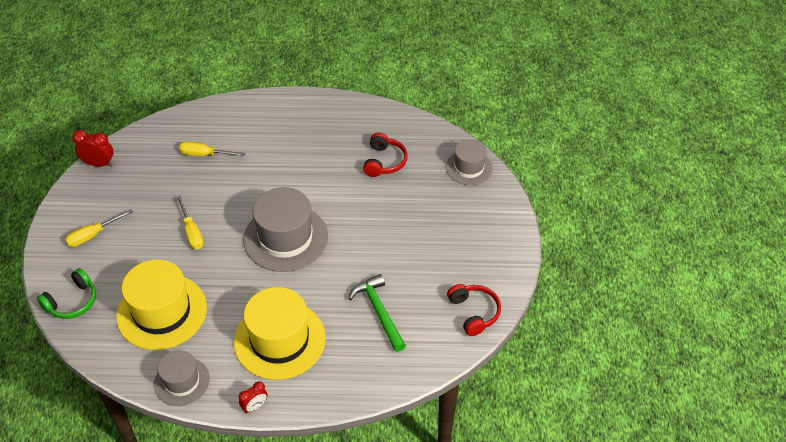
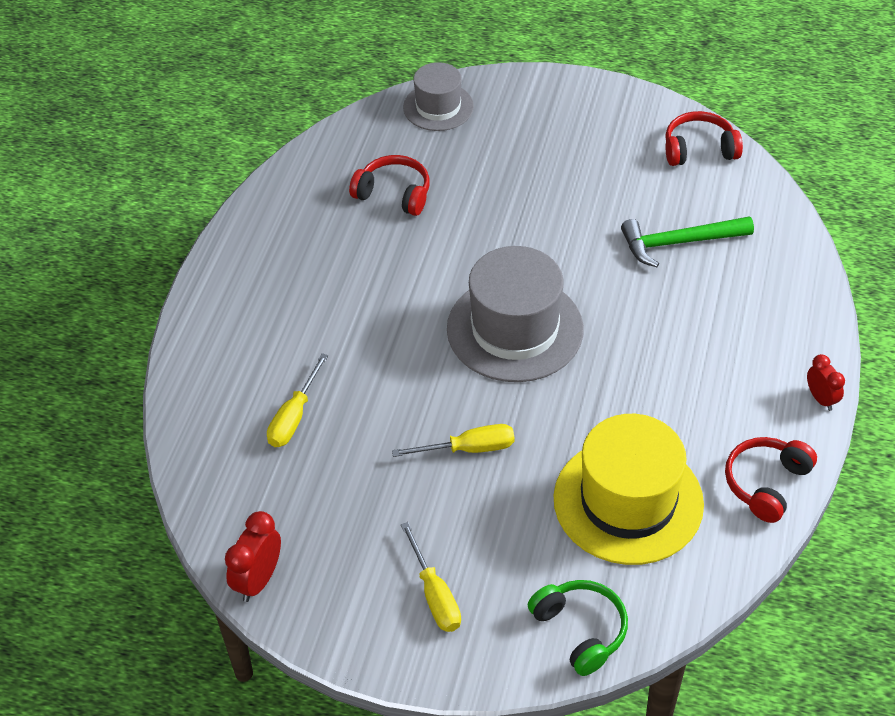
camera: 75 degrees left, 0 degrees up
grey hat [154,350,210,406] -> red headphones [725,437,817,523]
yellow hat [234,287,326,380] -> none

